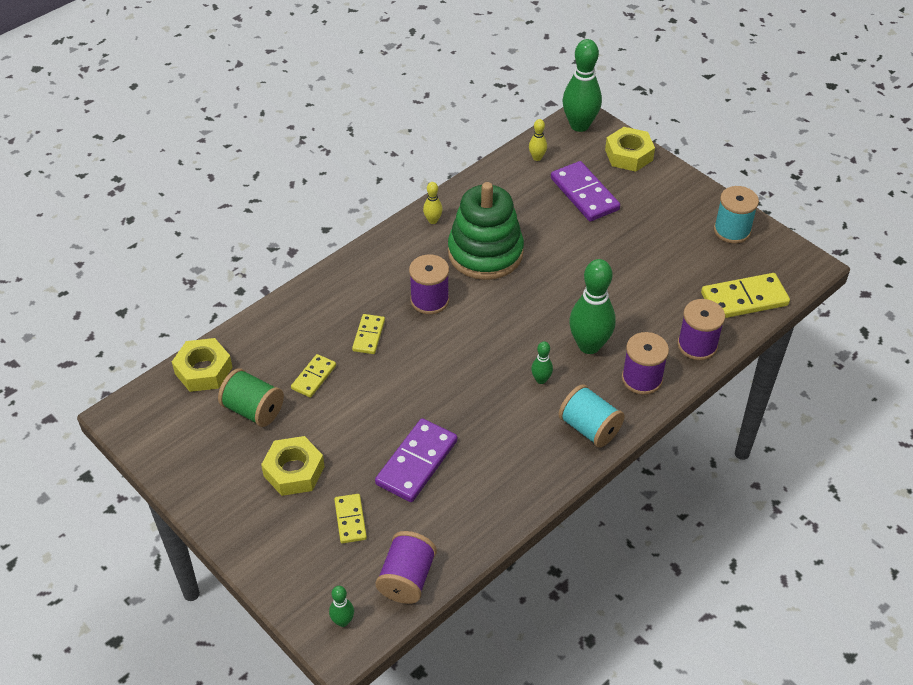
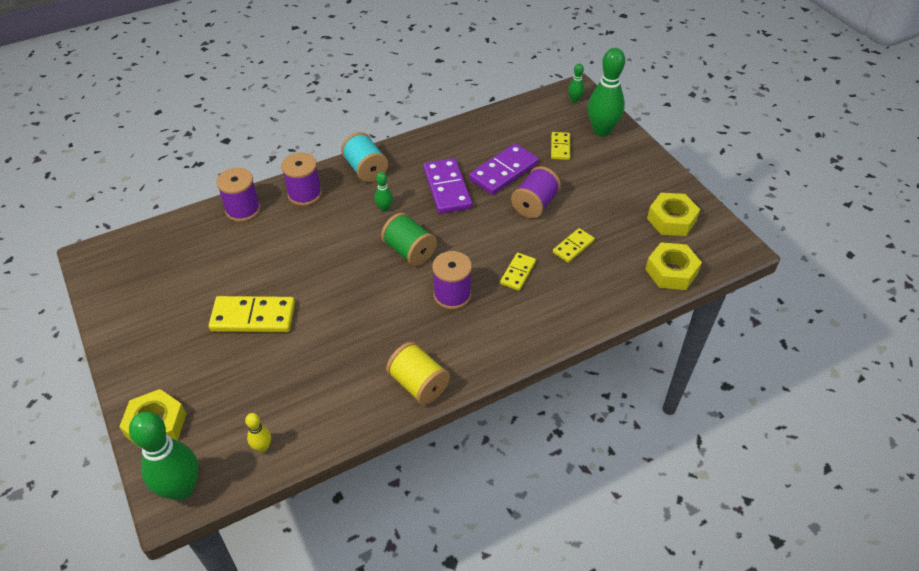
camera: 165 degrees left, 0 degrees up
green spool [218,368,284,427] -> green spool moved to [381,213,437,266]
yellow nut [261,436,325,496] -> yellow nut moved to [647,193,700,236]
purple spool [376,531,437,604] -> purple spool moved to [511,166,561,218]
yellow bowling pin [423,182,443,224] -> yellow spool [386,342,450,405]
green stacking toy [448,182,524,280] -> none
purple domino [551,161,620,222] -> purple domino moved to [423,158,472,214]
green bowling pin [569,259,616,354] -> green bowling pin moved to [588,48,625,136]
yellow domino [701,273,790,318] -> yellow domino moved to [209,296,295,332]
turquoise spool [714,186,759,243] -> none

